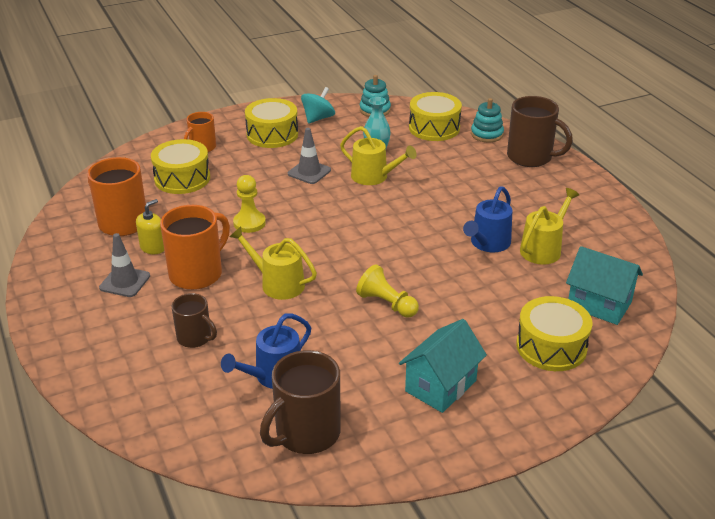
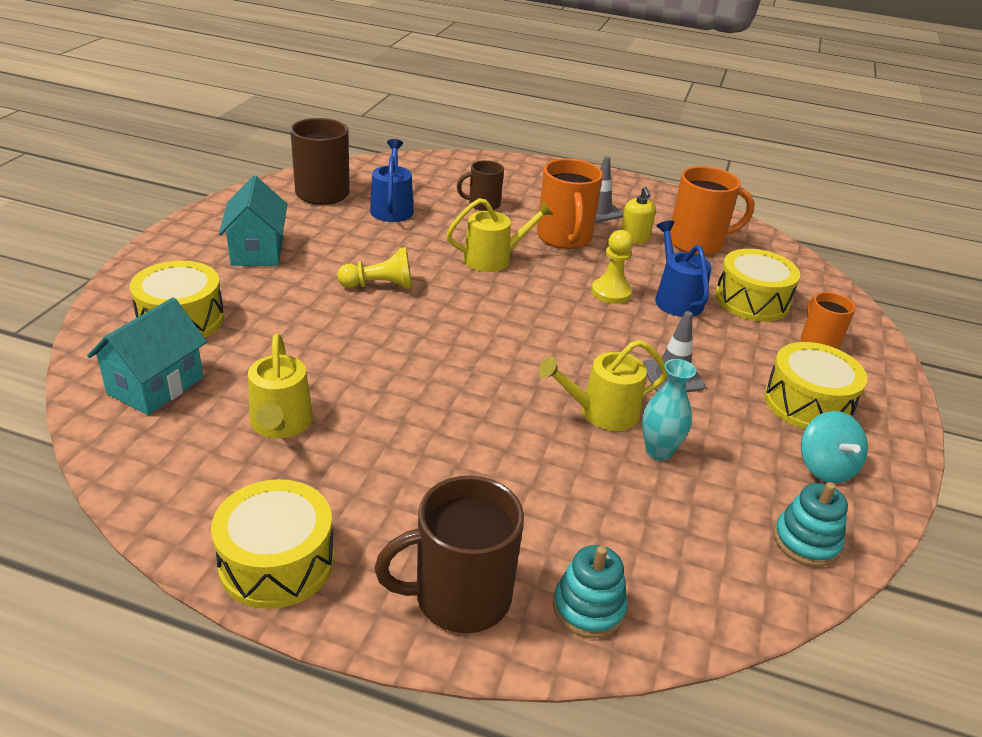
camera: 130 degrees right, 0 degrees up
yellow drum [409,92,462,141] -> yellow drum moved to [211,479,334,609]
blue watering can [463,186,512,252] -> blue watering can moved to [655,221,712,317]
turquoise house [566,246,643,325] -> turquoise house turned 45 degrees counterclockwise [87,298,207,415]

